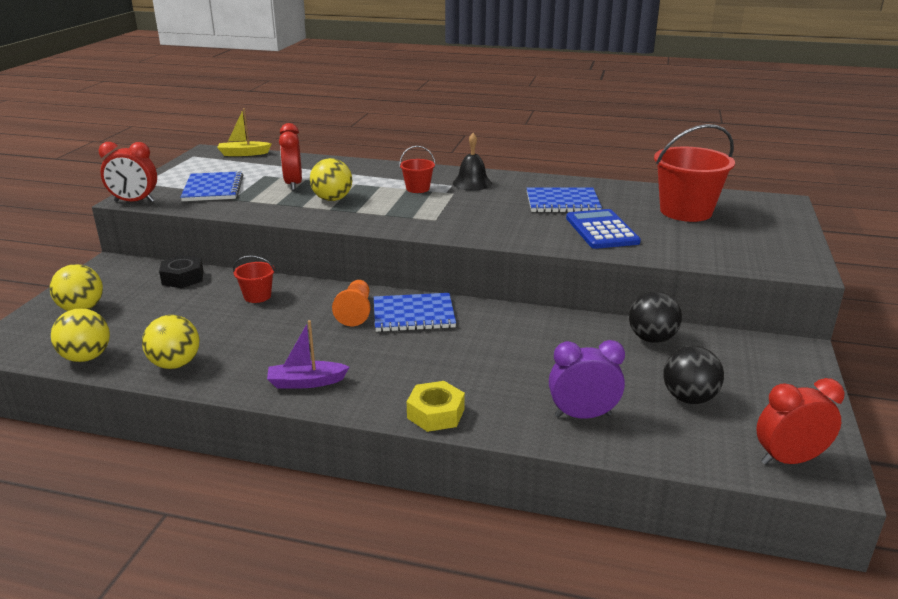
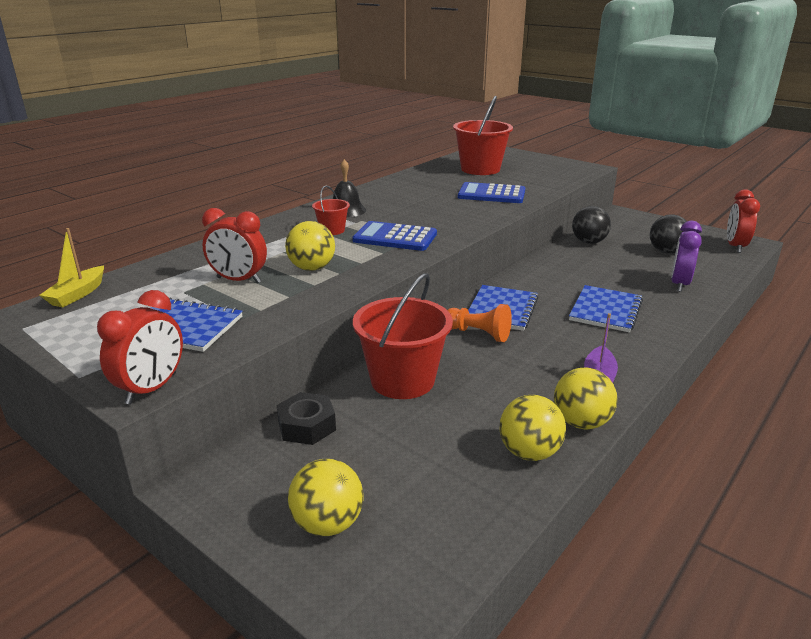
camera: 65 degrees left, 0 degrees up
yellow ball [51,308,110,362] -> yellow ball moved to [554,368,617,429]
red bucket [233,255,275,303] -> red bucket [353,273,453,399], size x2.03
yellow nut [407,381,465,432] -> none
blue notebook [527,187,602,213] -> blue notebook moved to [569,285,643,332]
none -> blue calculator [352,221,437,251]

